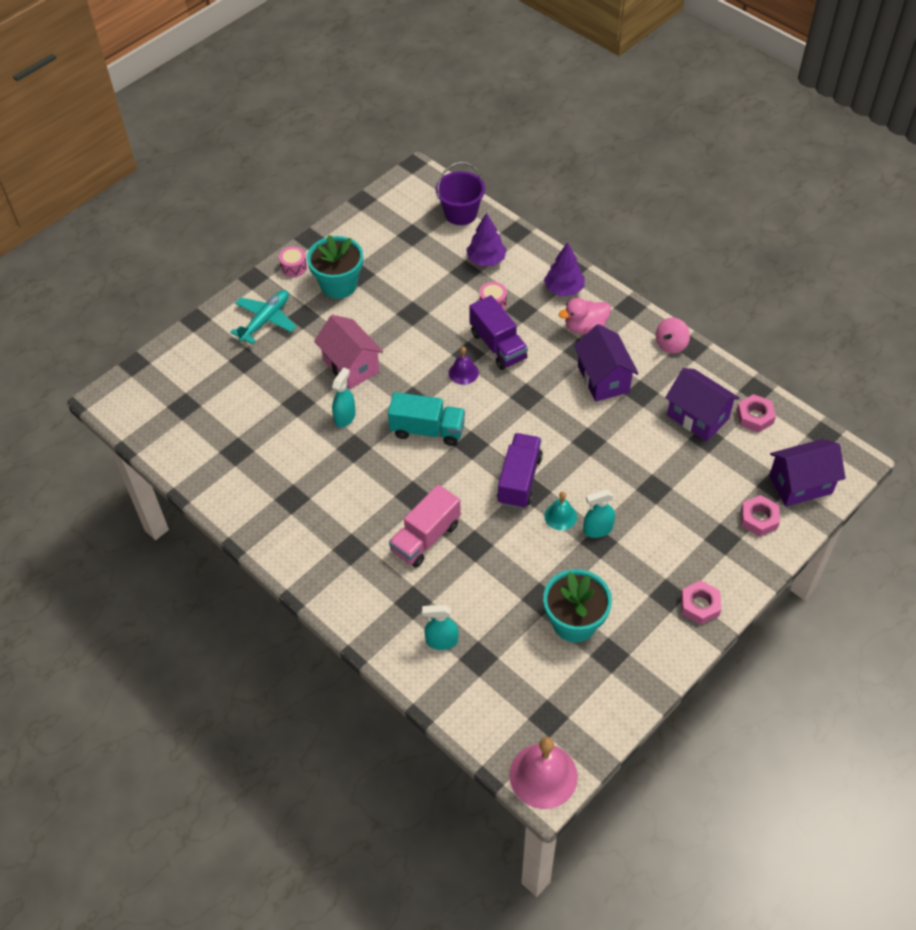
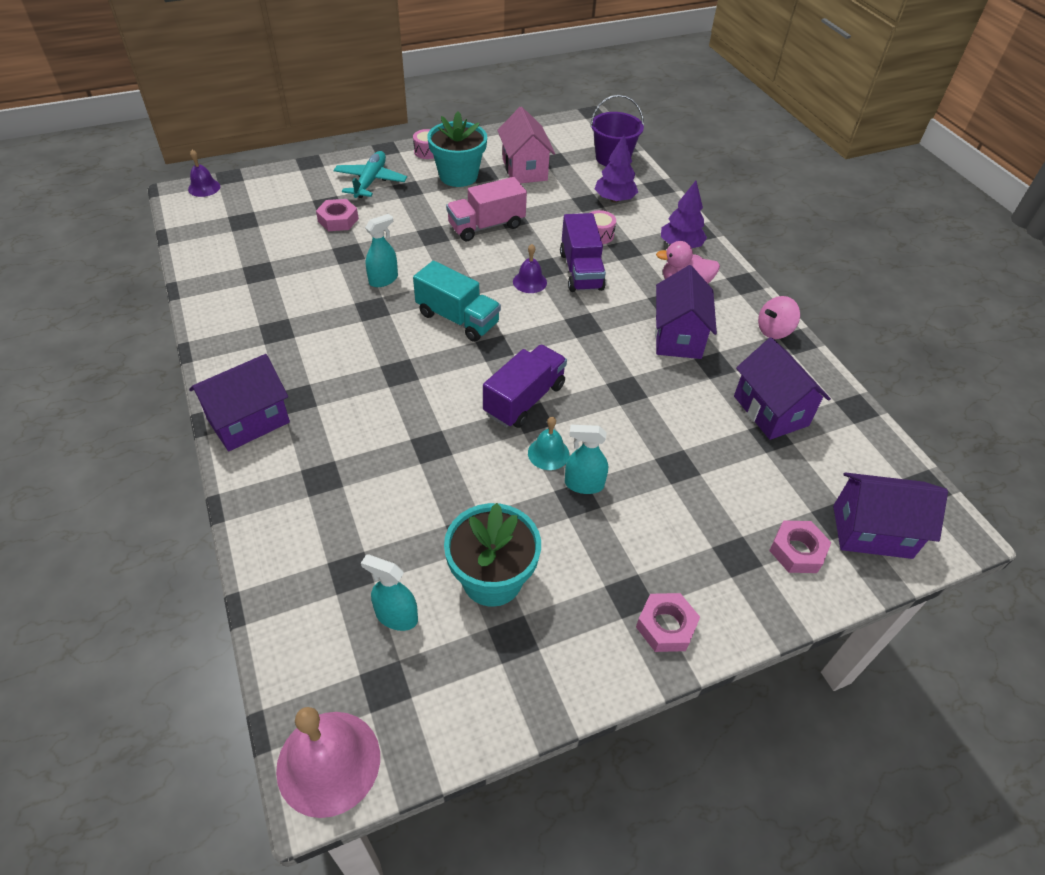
camera: 20 degrees right, 5 degrees down
turquoise plane [230,290,296,344] -> turquoise plane turned 45 degrees counterclockwise [334,151,407,198]
pink house [314,315,383,389] -> pink house moved to [497,107,555,183]
pink truck [389,485,461,568] -> pink truck moved to [446,177,527,241]
turquoise spray bottle [422,605,459,650] -> turquoise spray bottle moved to [361,554,418,631]
pink nut [737,394,776,433] -> pink nut moved to [316,199,359,231]
none -> purple bell [188,150,220,197]
none -> purple house [189,354,290,452]

